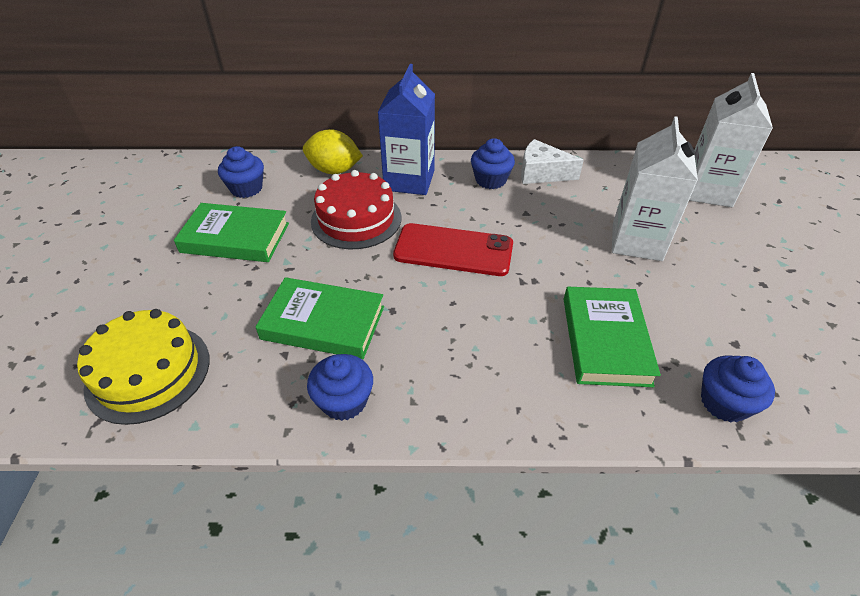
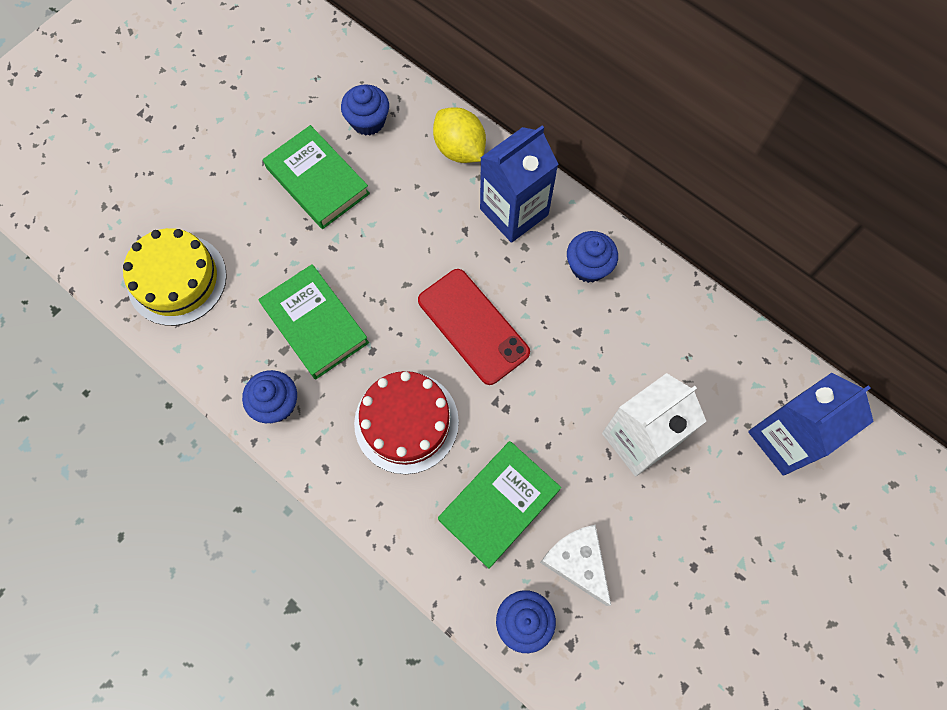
camera: 40 degrees right, 25 degrees up
red cake [311,170,401,249] -> red cake moved to [354,371,459,474]
white cheese [521,139,584,184] -> white cheese moved to [540,525,611,606]
white carton [689,73,773,207] -> blue carton [748,373,874,476]

